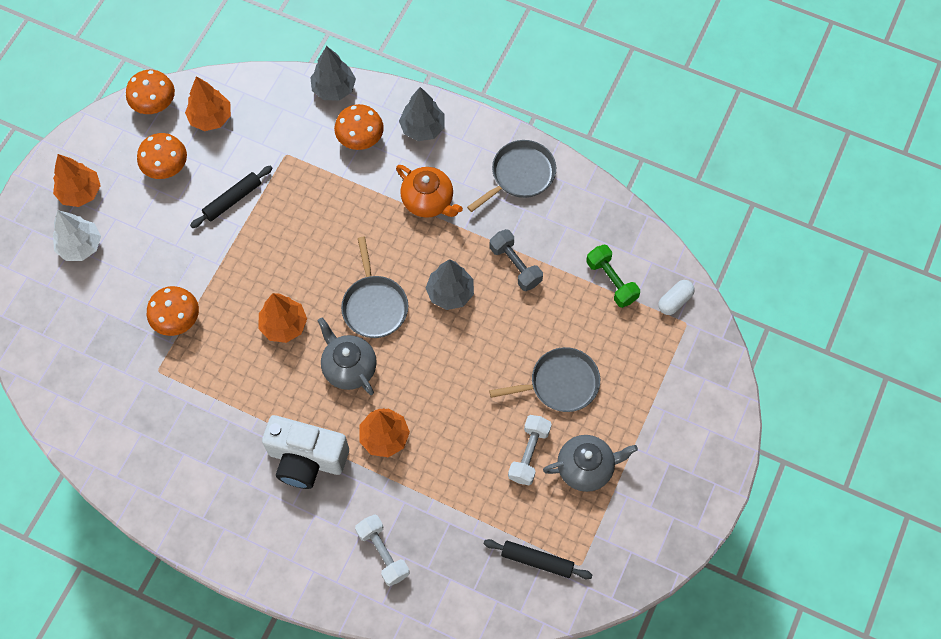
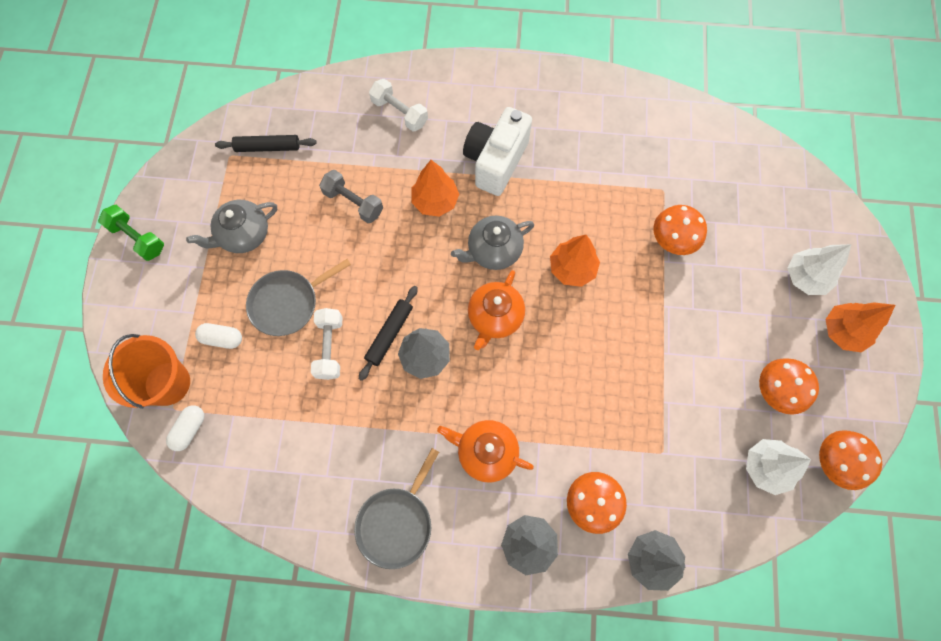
camera: 160 degrees right, 5 degrees up
orange tree [185,76,231,131] -> white tree [746,439,811,495]
black rolling pin [190,166,272,228] -> black rolling pin moved to [359,286,418,381]
white camera [262,415,349,489] -> white camera turned 60 degrees counterclockwise [463,107,532,196]
grey teapot [317,317,377,395] -> grey teapot turned 120 degrees clockwise [451,216,534,270]
grey pan [341,237,408,338] -> orange teapot [468,270,525,350]
grey dumbbell [490,229,543,291] -> grey dumbbell moved to [319,170,383,223]
white dumbbell [508,415,552,485] -> white dumbbell moved to [311,308,343,380]
green dumbbell [586,244,640,308] -> green dumbbell moved to [98,205,164,261]
none -> orange bucket [103,334,190,409]
none -> white capsule [195,323,242,349]

